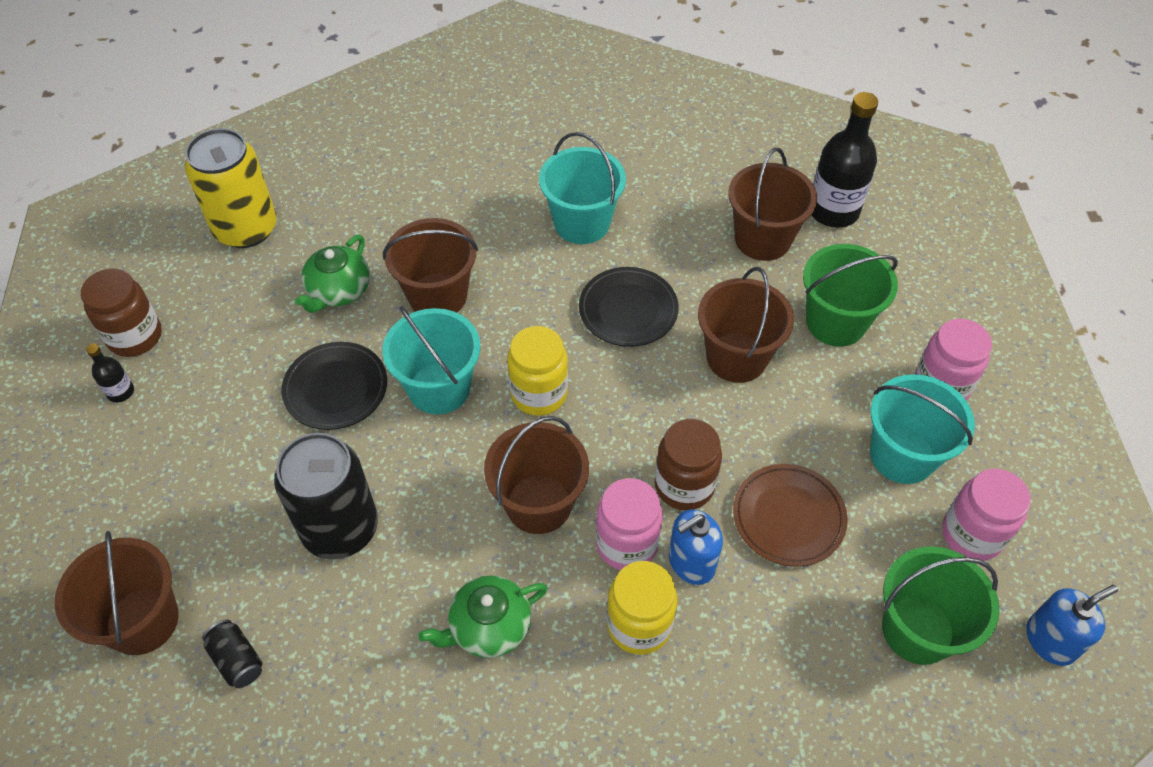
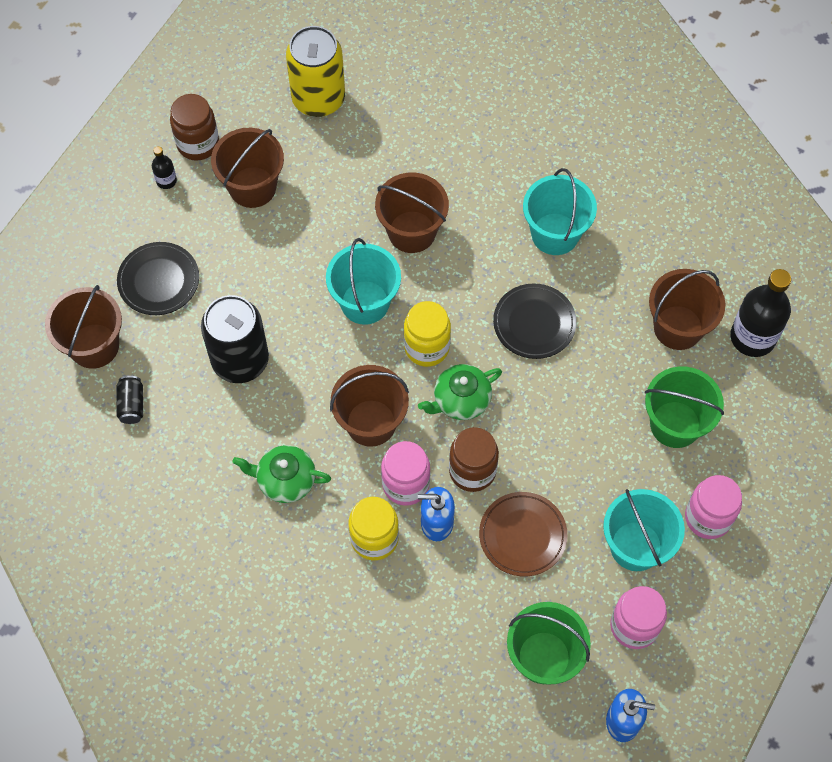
camera: 35 degrees right, 10 degrees up
black plate [281,342,387,430] -> black plate moved to [117,242,199,315]
green teapot [295,235,370,313] -> green teapot moved to [418,364,502,420]
brown bucket [698,267,794,383] -> brown bucket moved to [211,128,284,208]

